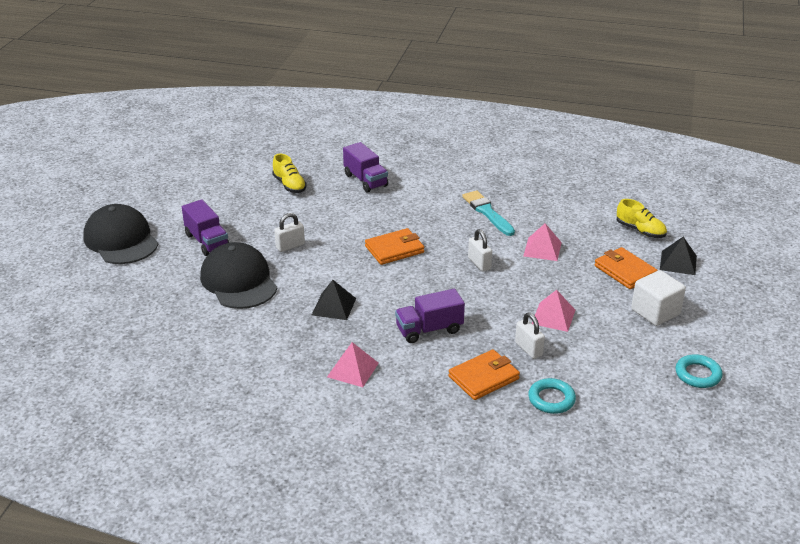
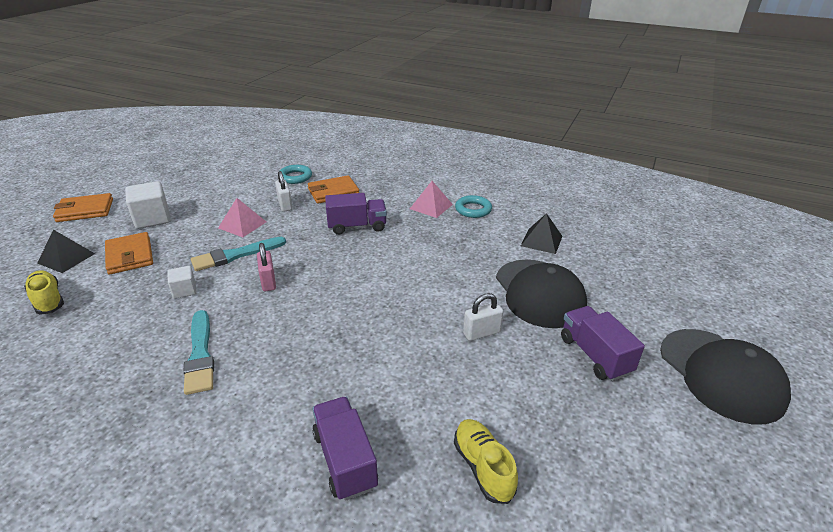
camera: 170 degrees left, 0 degrees up
black pyramid [312,280,356,320] -> black pyramid moved to [521,213,562,254]
orange wallet [365,228,424,265] -> orange wallet moved to [53,193,113,222]
white padlock [468,229,492,272] -> pink padlock [257,243,276,292]
pink pyramid [524,223,562,261] -> white cube [167,266,197,299]
turquoise ring [675,354,723,388] -> turquoise ring moved to [455,195,492,218]
none -> turquoise brush [191,237,286,271]

